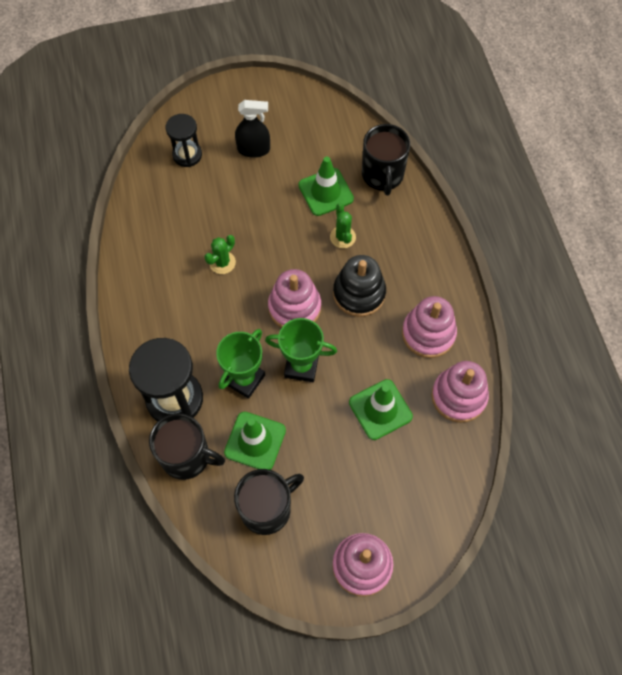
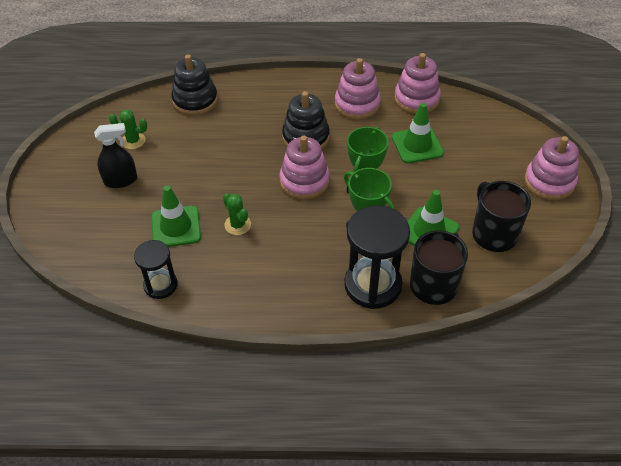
camera: 75 degrees left, 15 degrees down
black hourglass [166,114,202,167] -> black hourglass moved to [134,240,178,299]
black spray bottle [235,100,270,158] -> black spray bottle turned 60 degrees clockwise [94,123,137,188]
green traffic cone [298,157,354,216] -> green traffic cone moved to [151,185,201,247]
green cactus [330,203,356,248] -> green cactus moved to [109,110,147,149]
black mug [362,124,410,195] -> black stacking toy [171,54,218,115]

